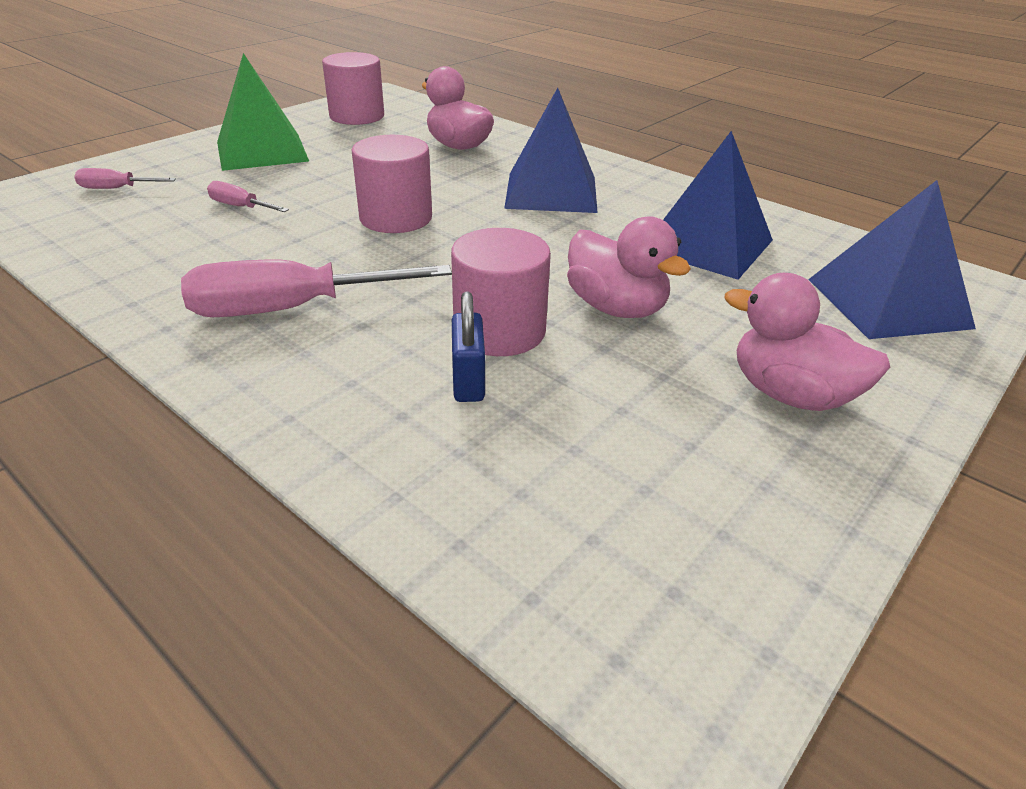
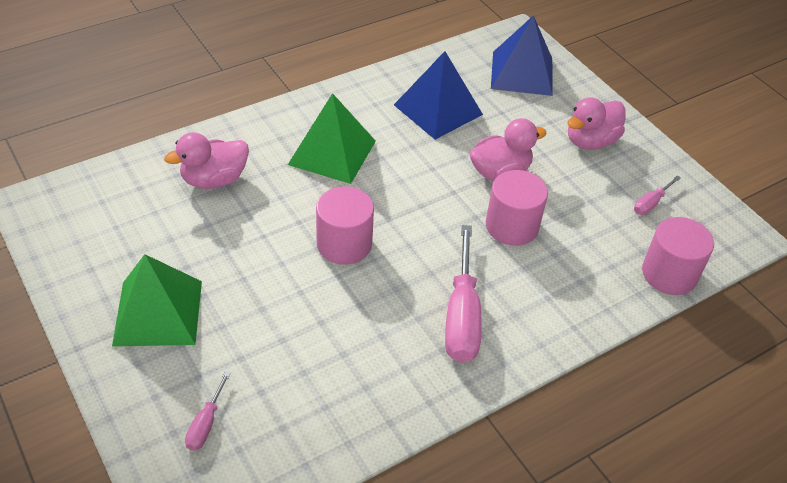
camera: 75 degrees left, 10 degrees up
pink screwdriver [207,181,289,212] -> pink screwdriver moved to [634,175,681,215]
pink cylinder [322,52,384,125] -> pink cylinder moved to [642,217,714,295]
blue padlock [452,292,485,402] -> none
blue pyramid [504,88,598,213] -> green pyramid [288,93,376,184]

